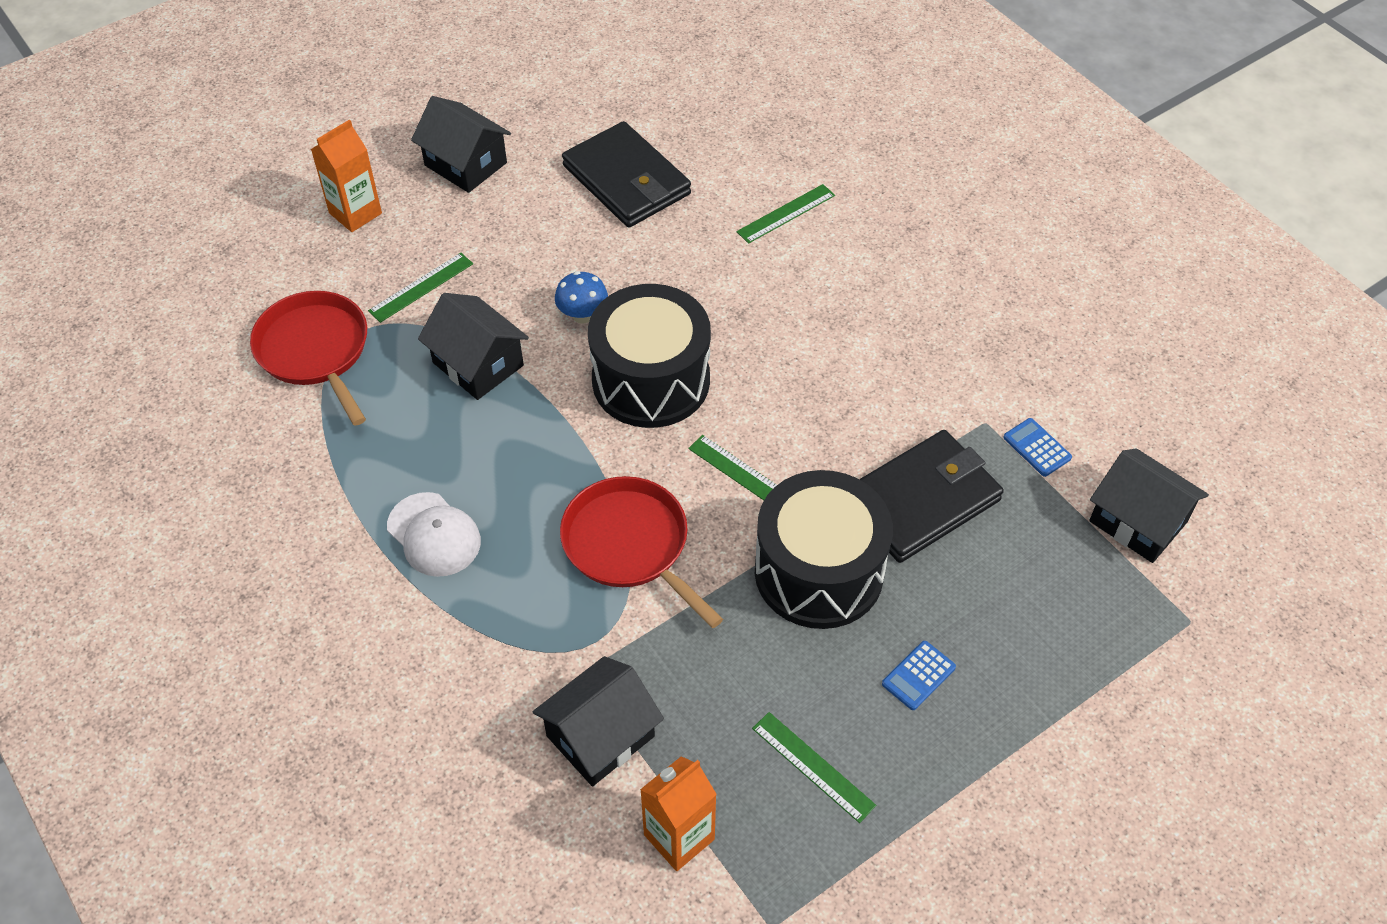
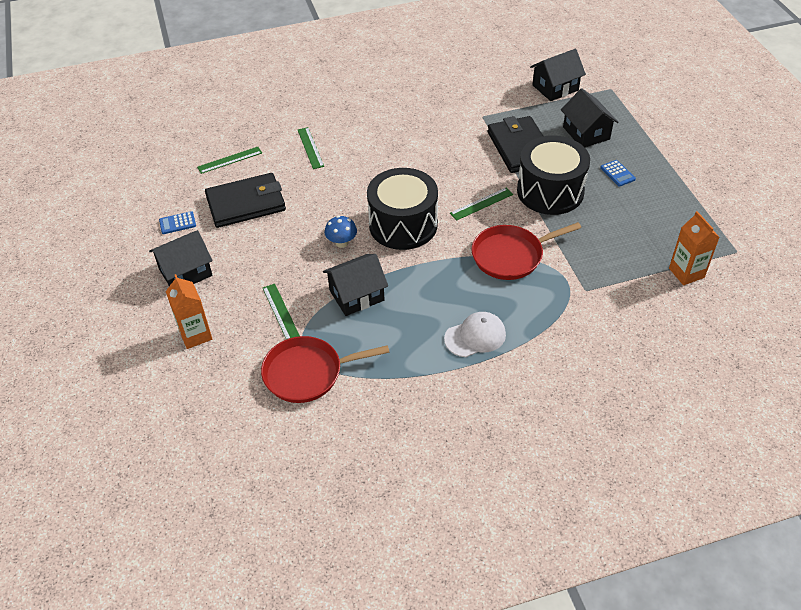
camera: 70 degrees left, 5 degrees down
black house [533,656,664,786] -> black house moved to [561,88,619,147]
green ruler [752,712,876,823] -> green ruler moved to [197,147,262,174]
blue calculator [1003,418,1072,477] -> blue calculator moved to [159,211,196,234]

